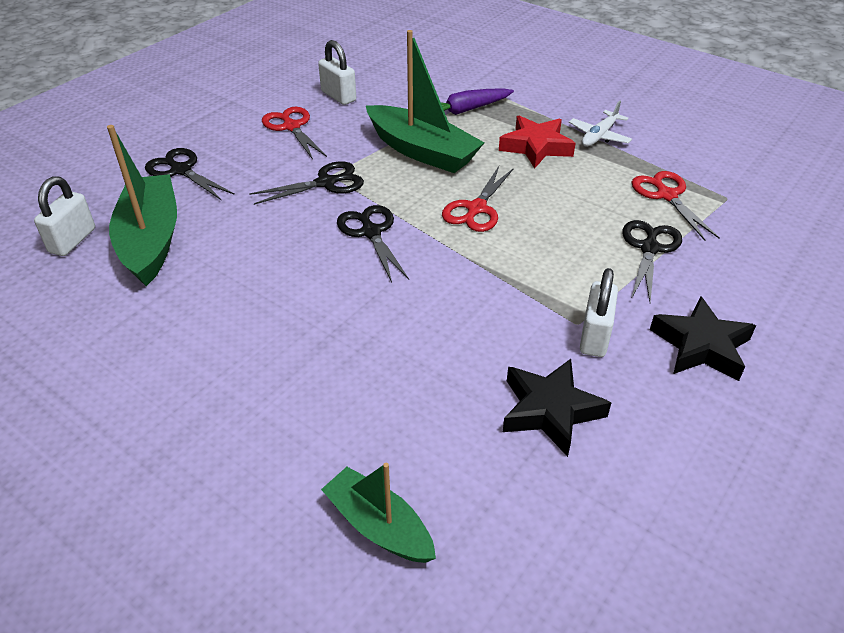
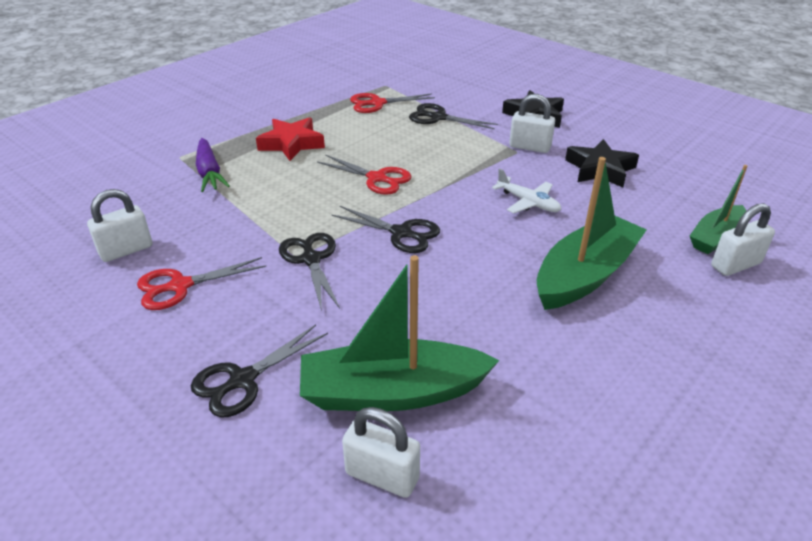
camera: 85 degrees left, 5 degrees down
black scissors [337,205,409,282] -> black scissors turned 135 degrees counterclockwise [331,206,440,253]
green boat [366,30,485,173] -> green boat moved to [537,157,647,310]
white plane [569,101,632,147] -> white plane moved to [492,168,562,213]
none -> white padlock [711,203,775,276]

